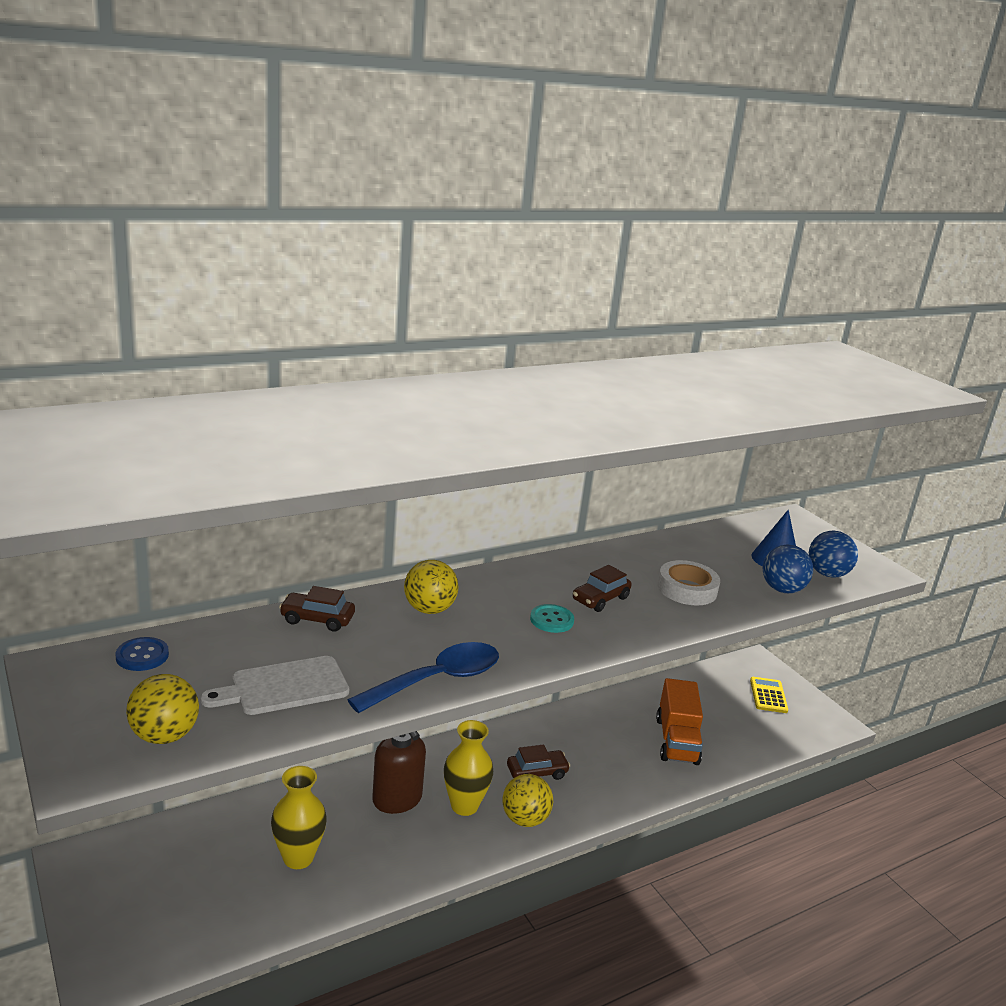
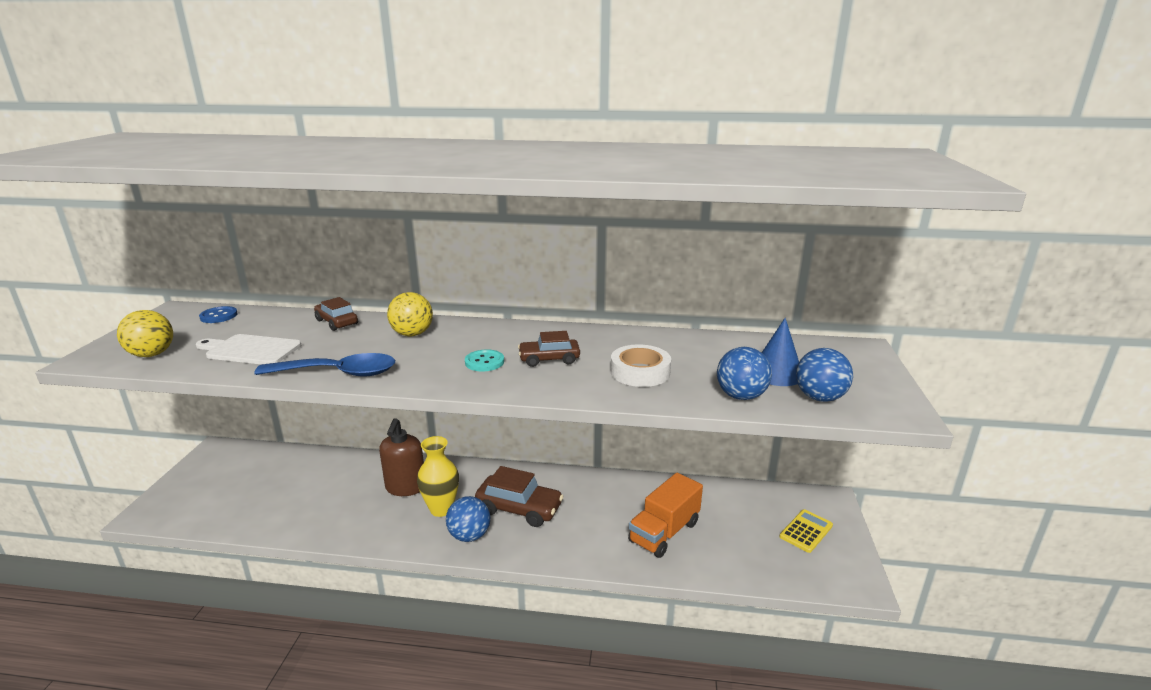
camera: 40 degrees right, 0 degrees up
yellow vase [271,766,327,869] -> none
yellow ball [503,774,553,827] -> blue ball [446,496,490,542]
brown car [507,745,570,780] -> brown car [475,466,564,527], size x1.59

